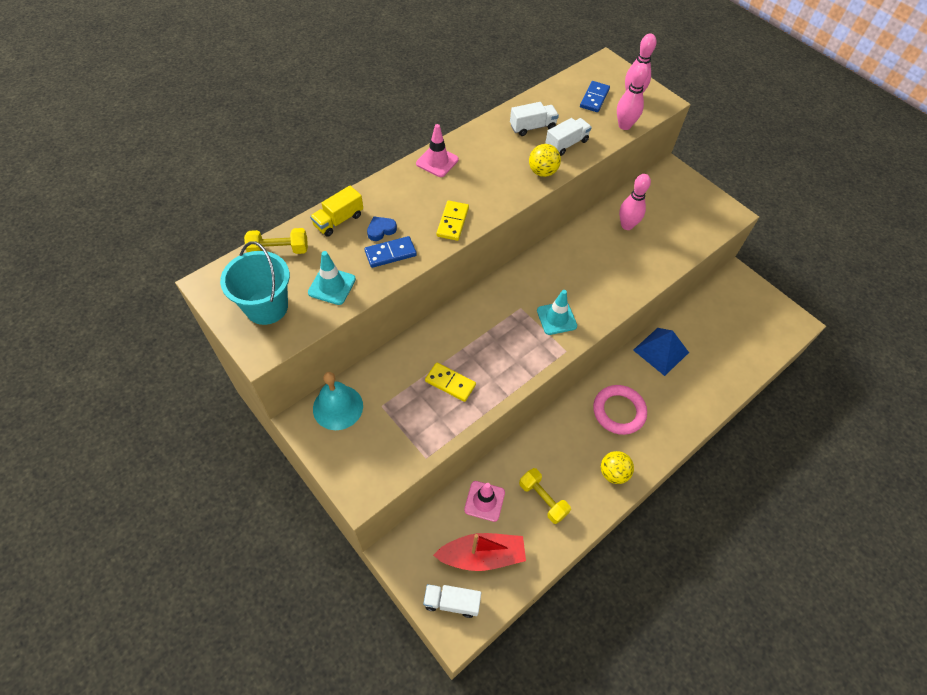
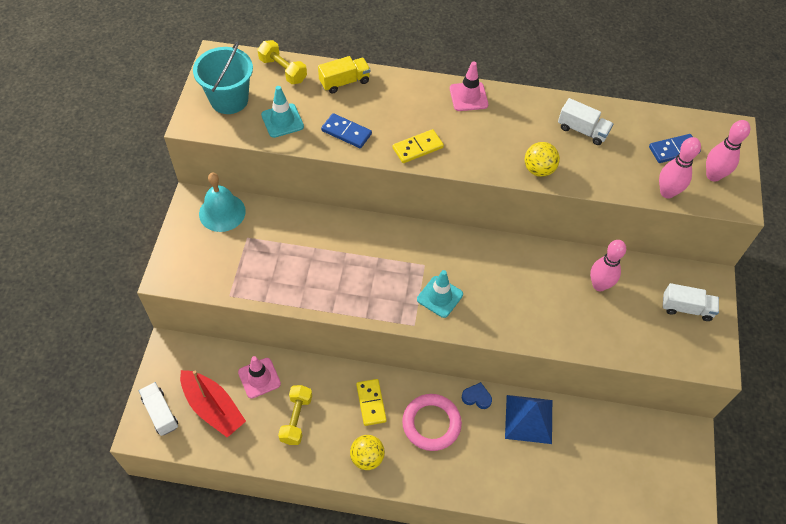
camera: 50 degrees right, 0 degrees up
yellow truck [310,185,363,237] -> yellow truck turned 150 degrees clockwise [318,56,370,94]
blue heart [367,216,397,241] -> blue heart moved to [462,382,492,409]
yellow domino [425,363,476,402] -> yellow domino moved to [356,379,387,426]
white truck [545,118,592,156] -> white truck moved to [663,283,719,321]

